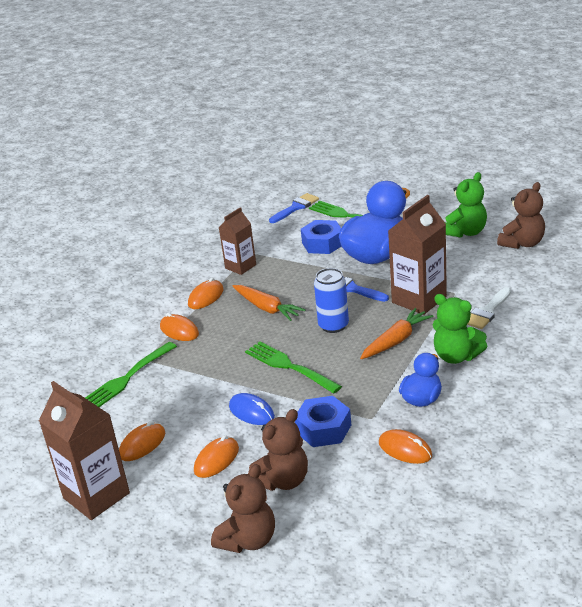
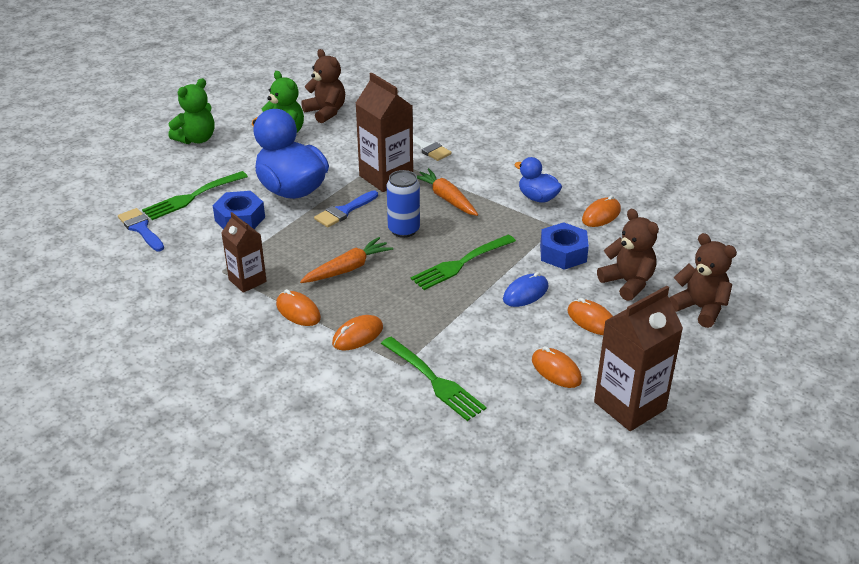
camera: 85 degrees left, 5 degrees up
green teddy bear [433,294,487,364] -> green teddy bear moved to [168,78,215,144]

